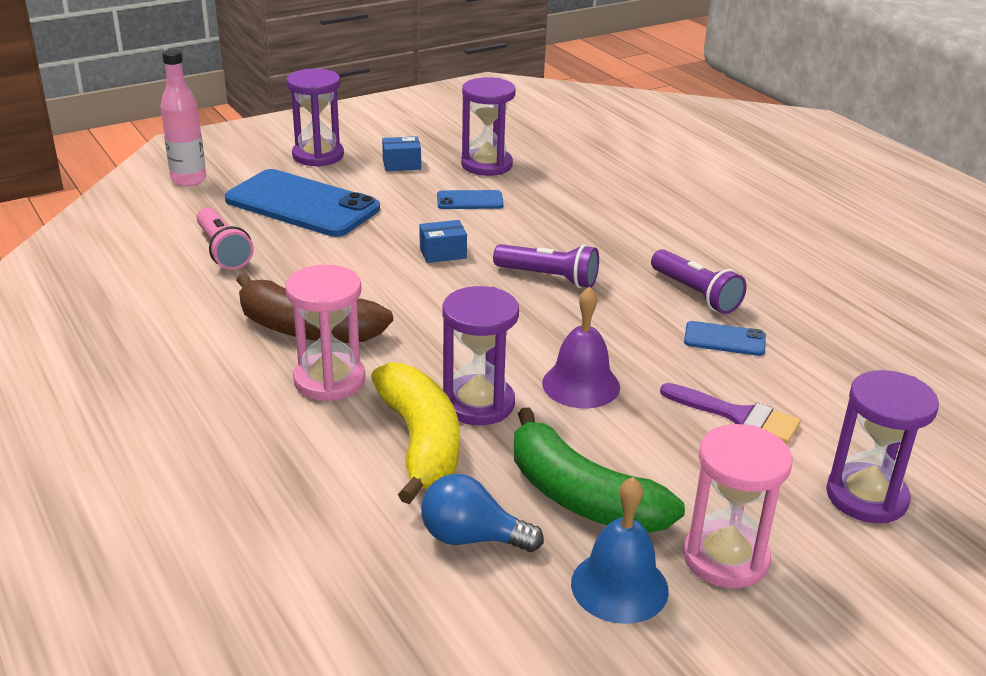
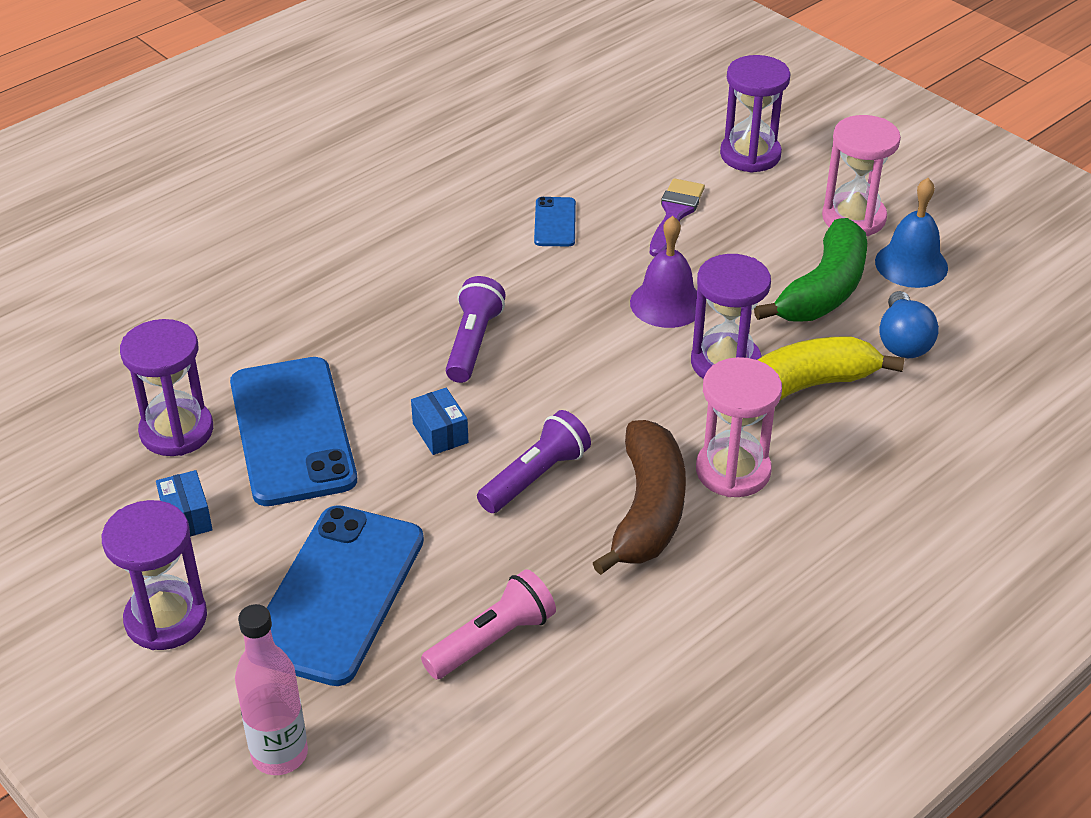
camera: 100 degrees left, 10 degrees up
blue phone [437,190,504,209] -> blue phone [230,357,357,506], size x2.20
purple flashlight [651,249,747,314] -> purple flashlight moved to [477,410,591,513]

